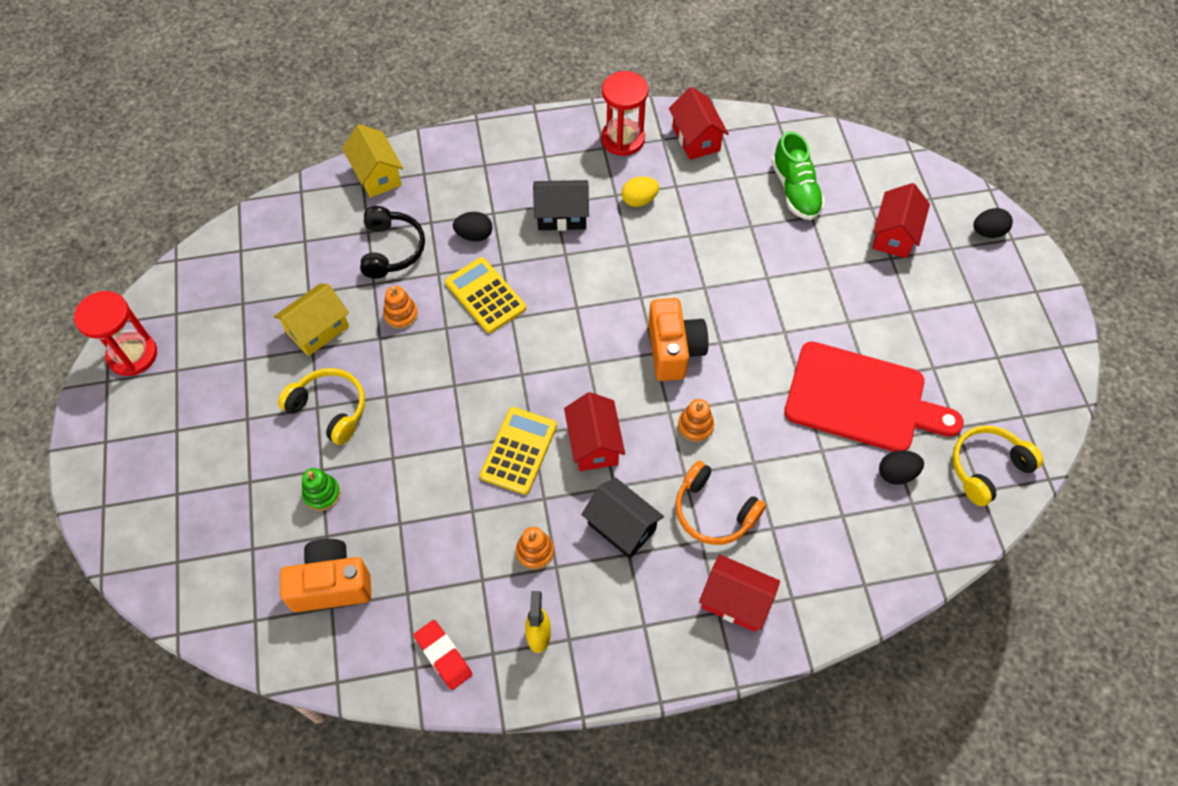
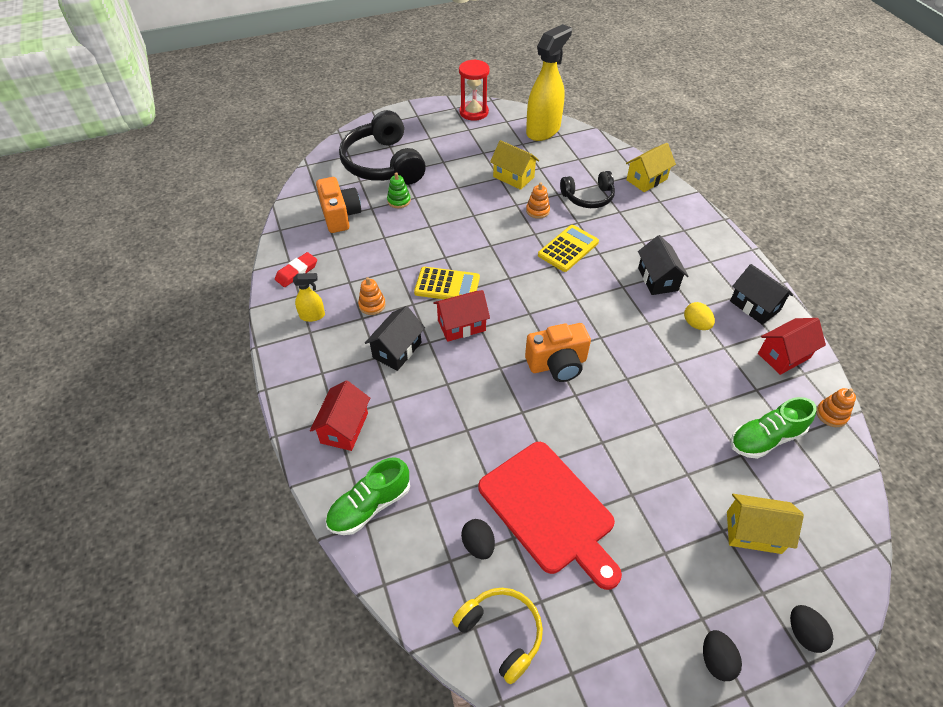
camera: 80 degrees right, 10 degrees down
yellow headphones [278,368,365,445] -> none
black egg [453,212,493,242] -> black egg moved to [703,630,742,681]
red hourglass [601,71,648,156] -> black house [730,264,793,325]
orange headphones [676,461,766,545] -> none
orange stacking toy [678,399,714,442] -> orange stacking toy moved to [816,388,856,427]
red cutting board [784,341,964,452] -> red cutting board turned 45 degrees counterclockwise [478,442,622,590]
red house [872,183,930,258] -> yellow house [727,494,804,554]
none -> green shoe [326,457,410,535]
none -> black headphones [339,110,426,185]
none -> yellow spray bottle [526,24,572,141]

